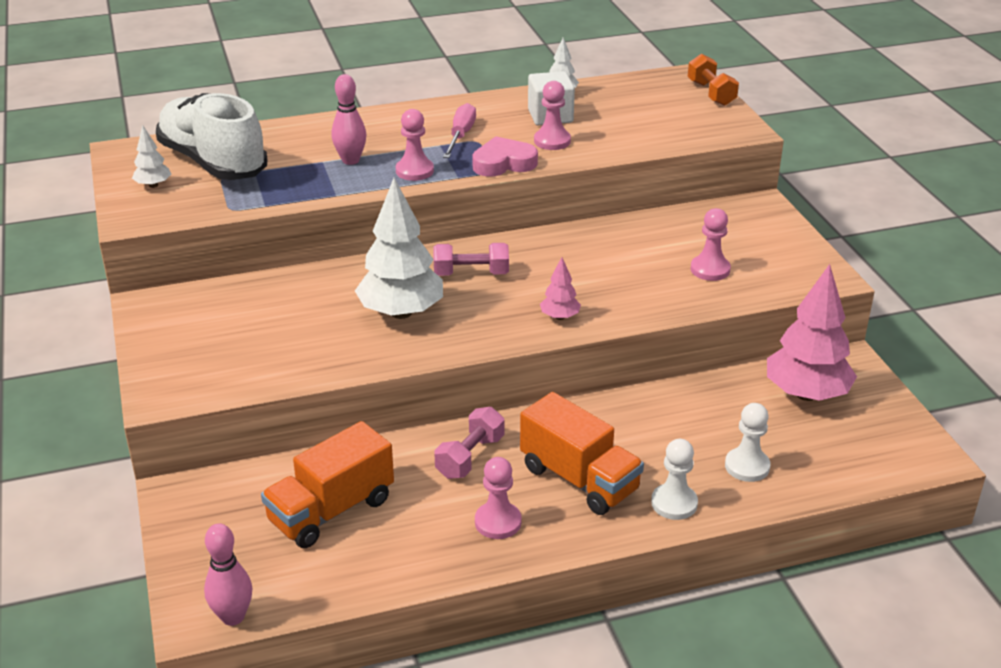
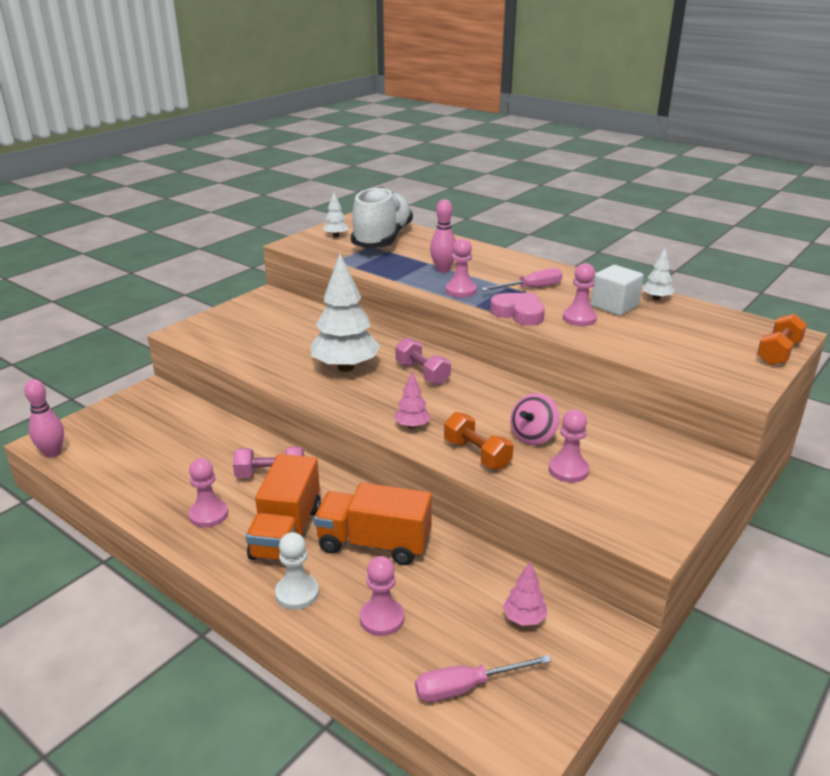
camera: 55 degrees right, 5 degrees down
orange truck [261,421,394,548] -> orange truck moved to [314,482,432,565]
white pawn [725,403,770,482] -> pink pawn [360,556,404,636]
pink tree [767,264,857,401] -> pink tree [503,562,547,626], size x0.46
none -> pink screwdriver [415,655,552,702]
none -> orange dumbbell [444,412,513,470]
none -> pink spinning top [510,393,560,445]

